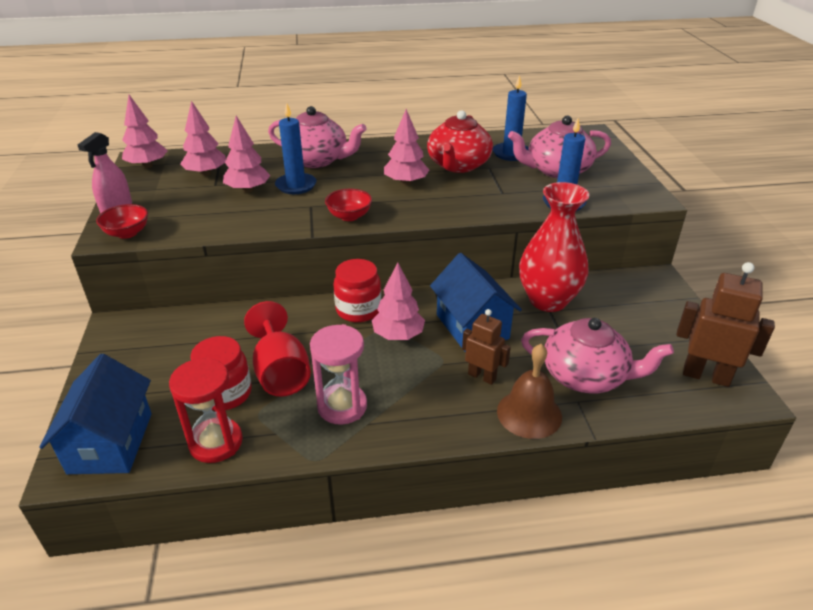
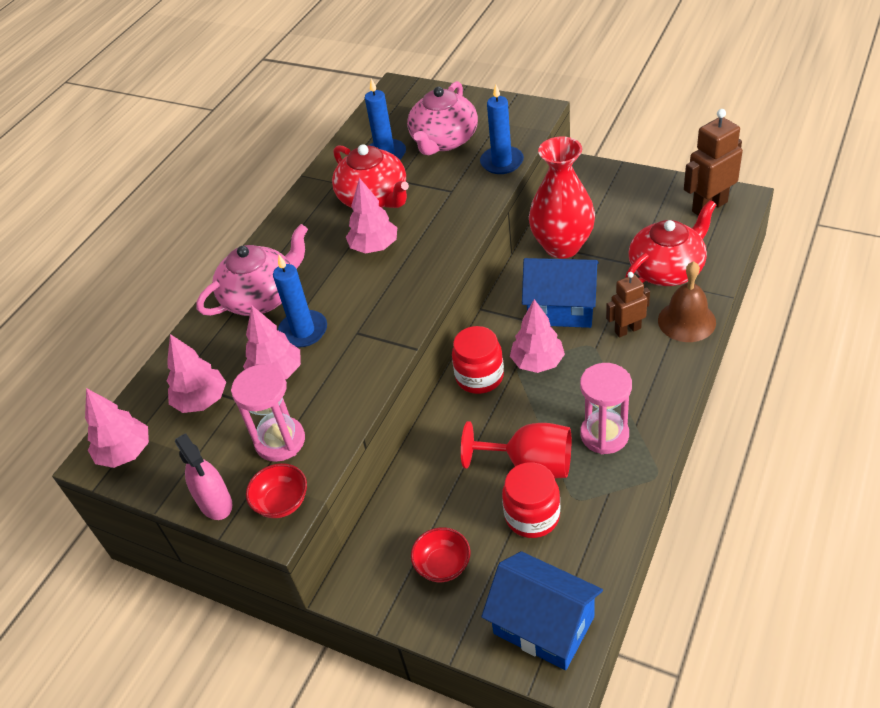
camera: 50 degrees left, 10 degrees up
red hourglass [169,357,243,463] -> none
red bowl [325,189,372,221] -> red bowl moved to [411,527,471,582]
pink teapot [521,318,674,394] -> red teapot [625,200,717,286]
none -> pink hourglass [231,364,305,462]

